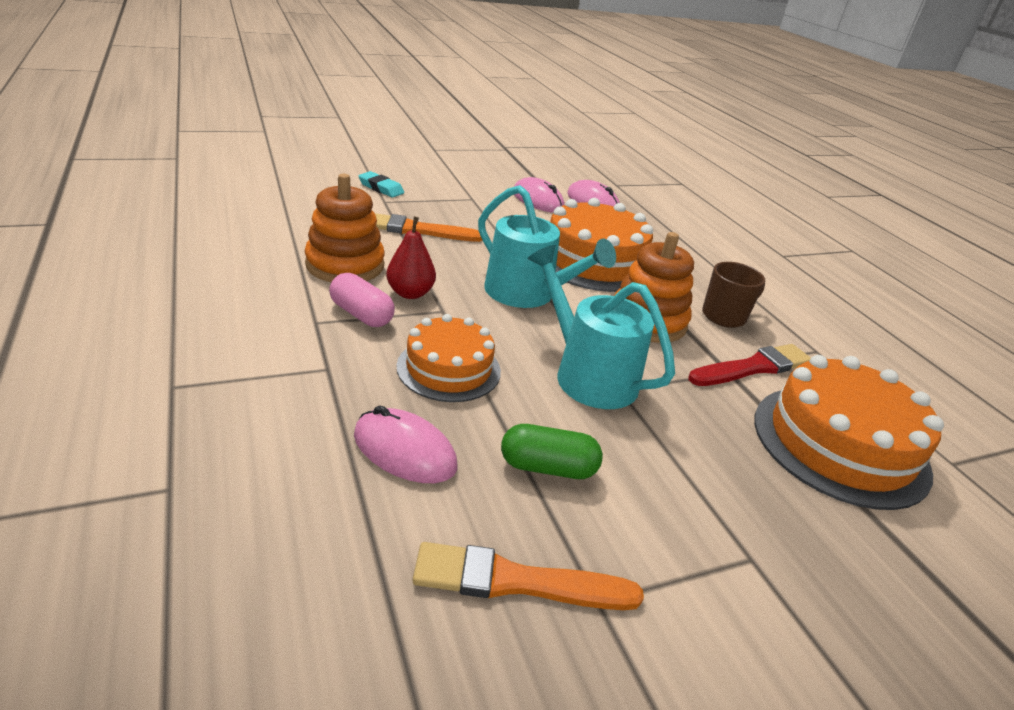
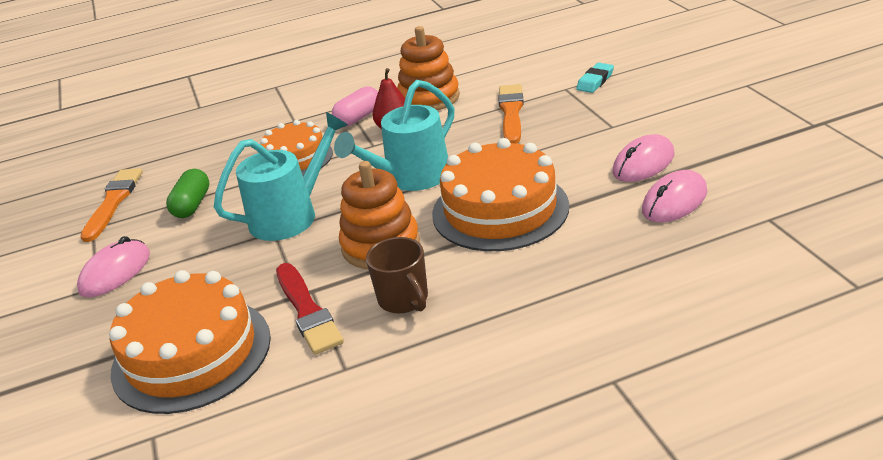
camera: 100 degrees right, 0 degrees up
pink mouse [354,406,457,483] -> pink mouse moved to [77,236,150,298]

